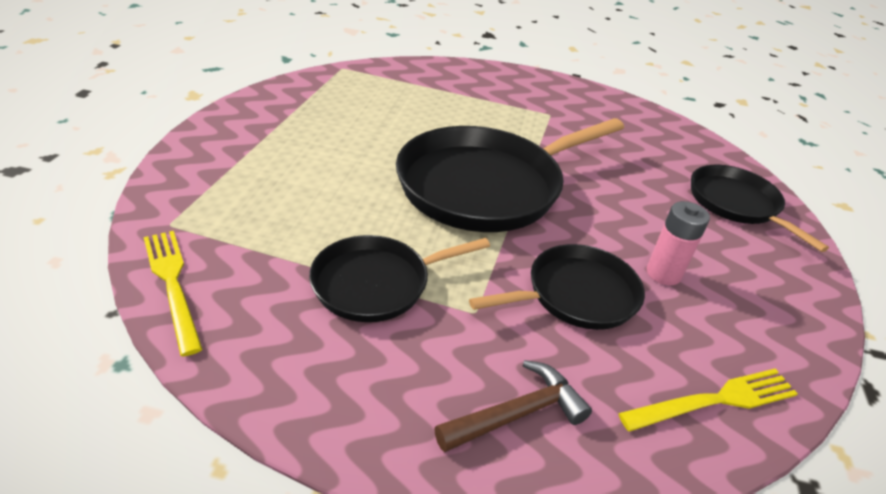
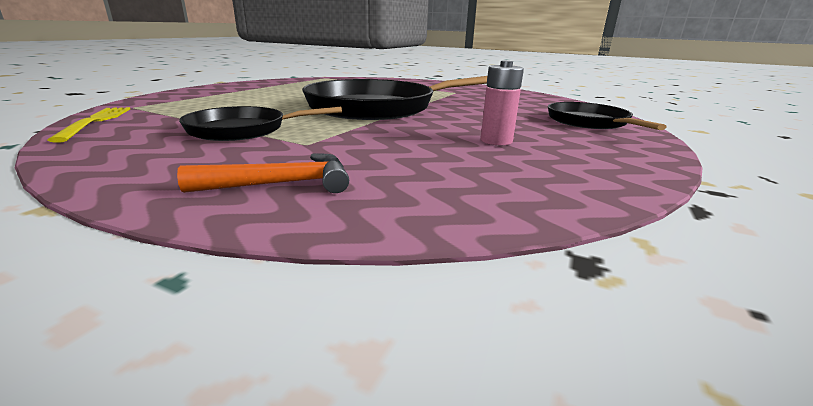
camera: 15 degrees right, 15 degrees down
brown hammer [434,360,592,452] -> orange hammer [177,153,349,193]
black pan [469,244,645,330] -> none
yellow fork [618,369,798,432] -> none

